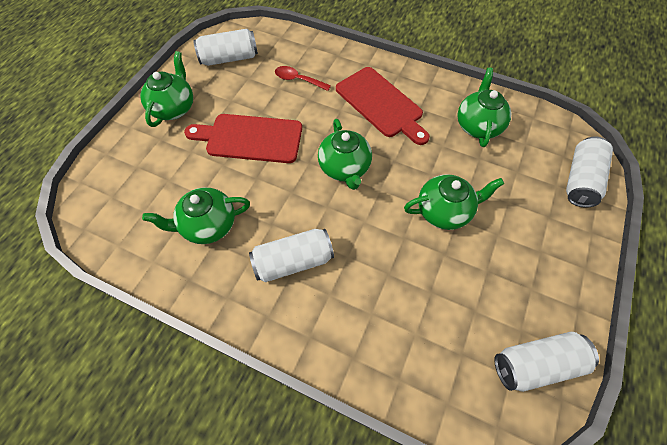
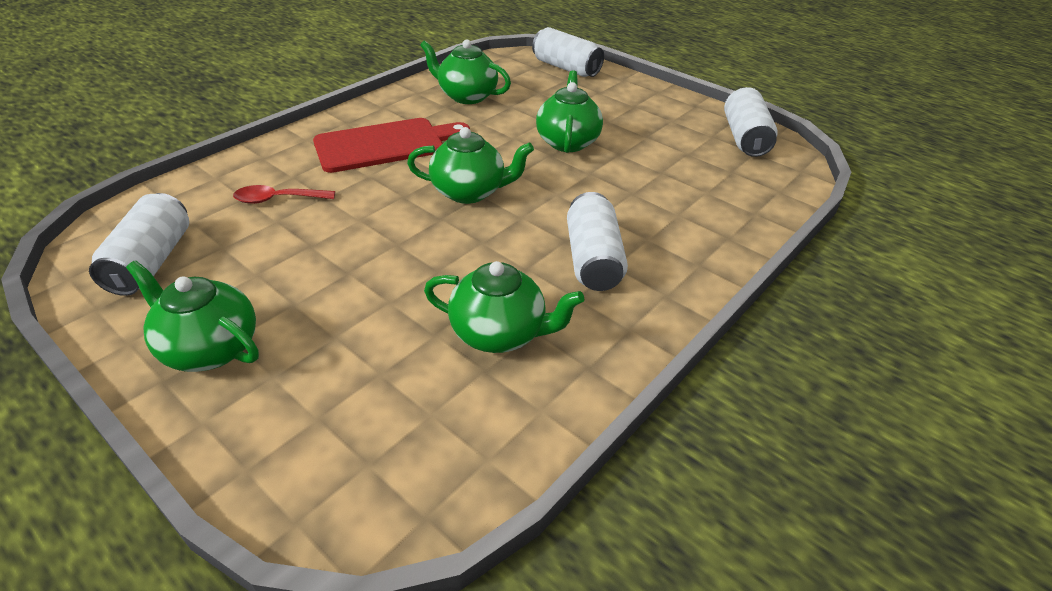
camera: 75 degrees left, 20 degrees down
green teapot [142,188,250,244] -> green teapot turned 75 degrees counterclockwise [424,261,584,353]
red cutting board [184,114,302,163] -> none
red spoon [275,66,331,91] -> red spoon turned 45 degrees clockwise [233,185,335,204]

